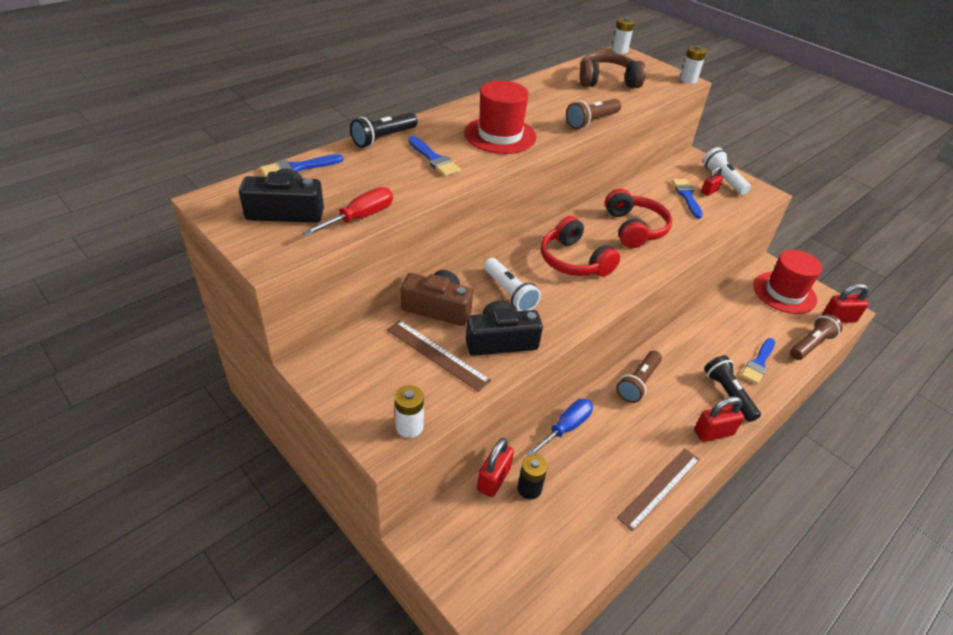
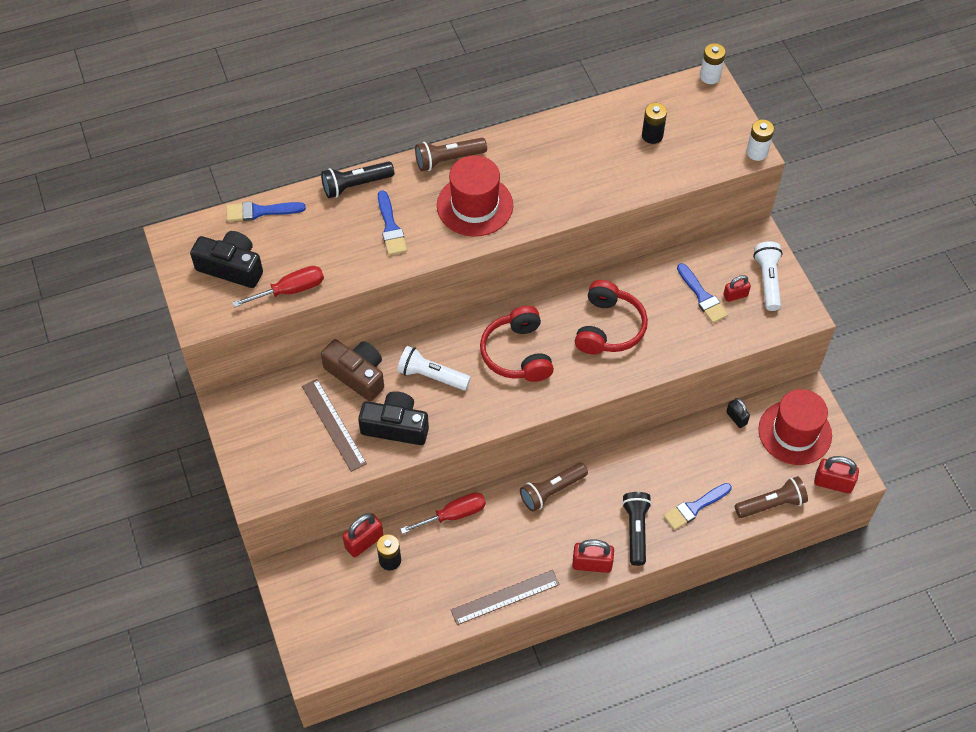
camera: 25 degrees right, 15 degrees up
white battery [395,385,424,438] -> none
white flashlight [484,258,541,311] -> white flashlight turned 120 degrees clockwise [397,346,471,390]
blue screwdriver [527,399,593,455] -> red screwdriver [400,492,486,534]
brown flashlight [566,99,621,129] -> brown flashlight moved to [415,138,487,171]
brown headphones [580,52,646,88] -> black battery [642,103,667,144]
blue brush [672,179,703,218] -> blue brush turned 135 degrees clockwise [677,263,728,323]
none -> black padlock [726,398,750,428]

